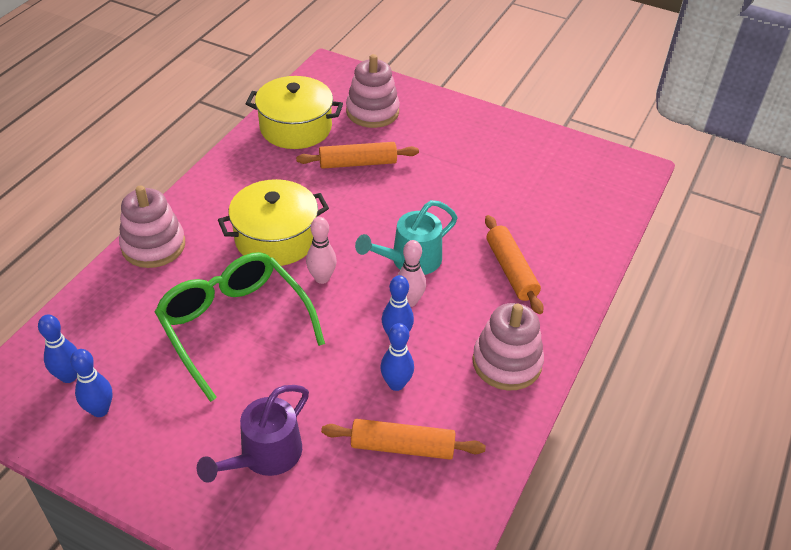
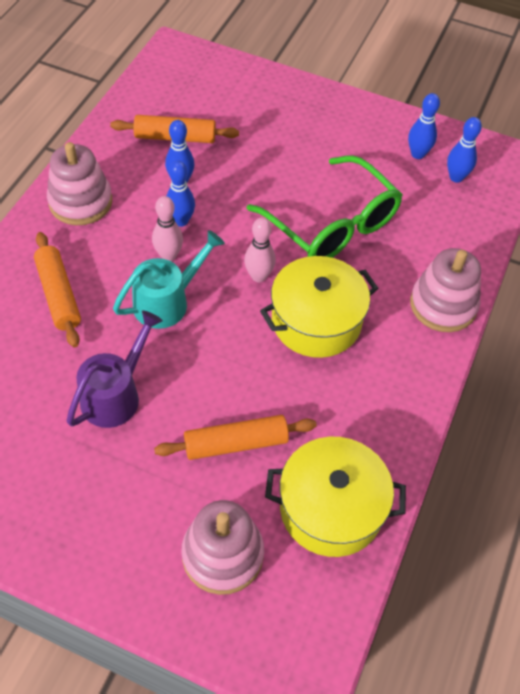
camera: 175 degrees right, 10 degrees up
purple watering can [197,385,309,483] -> purple watering can moved to [67,310,163,428]

